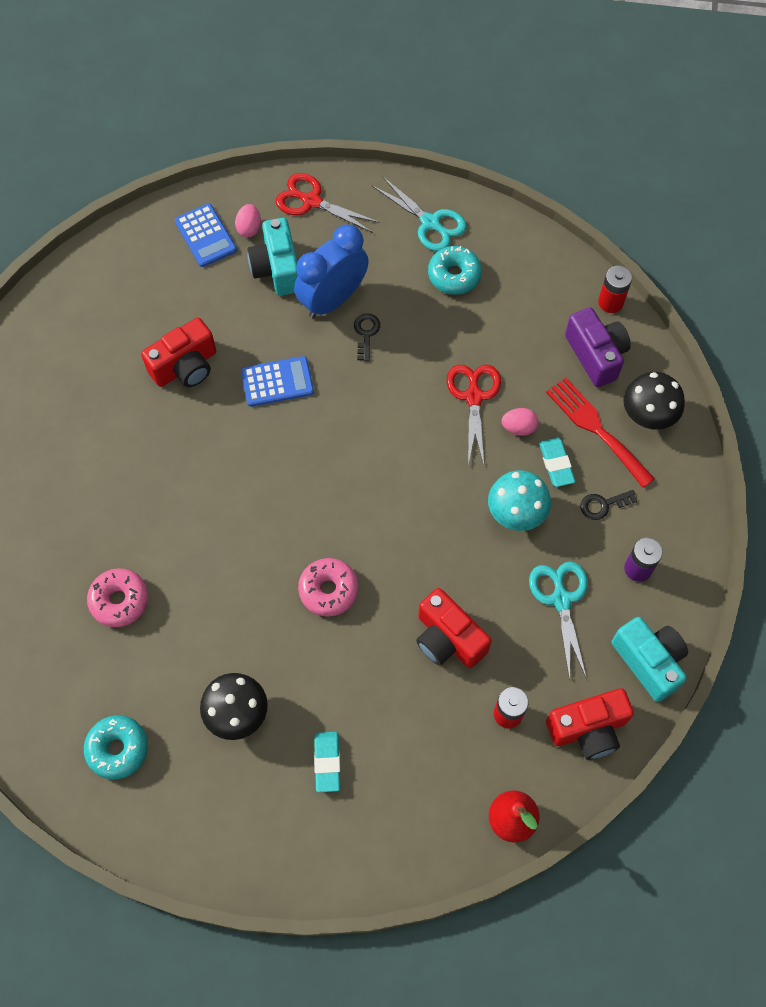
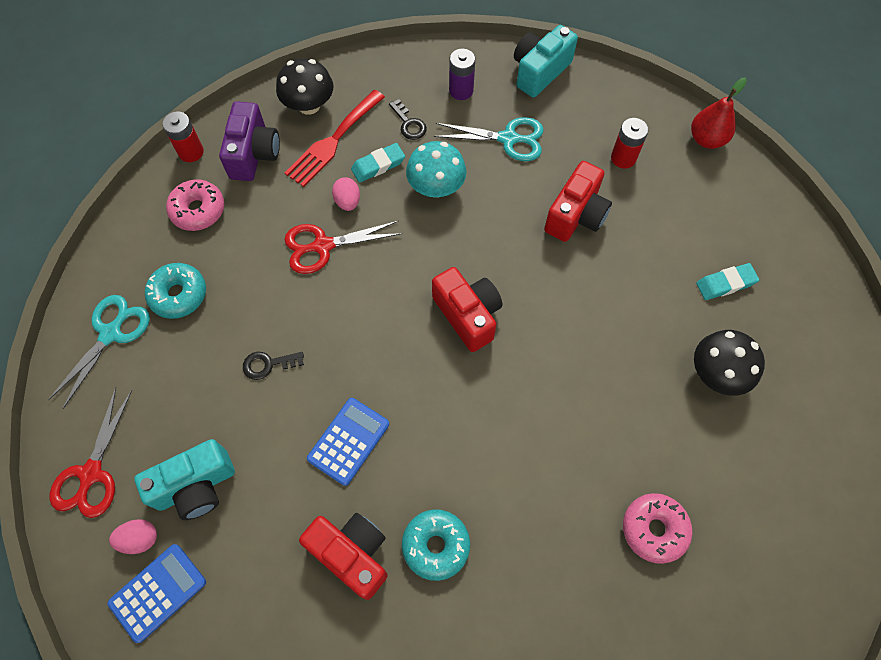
camera: 105 degrees left, 0 degrees up
turquoise donut [84,715,148,780] -> turquoise donut moved to [402,509,470,581]
blue calculator [241,356,314,407] -> blue calculator turned 60 degrees clockwise [307,398,389,486]
blue clock [294,225,369,318] -> none
pink donut [298,558,359,617] -> pink donut moved to [166,179,224,231]
turquoise scissors [529,561,588,681] -> turquoise scissors turned 150 degrees counterclockwise [434,117,544,161]
red camera [546,689,634,760] -> red camera moved to [432,267,502,352]
purple camera [565,307,631,387] -> purple camera turned 135 degrees clockwise [219,101,280,181]

